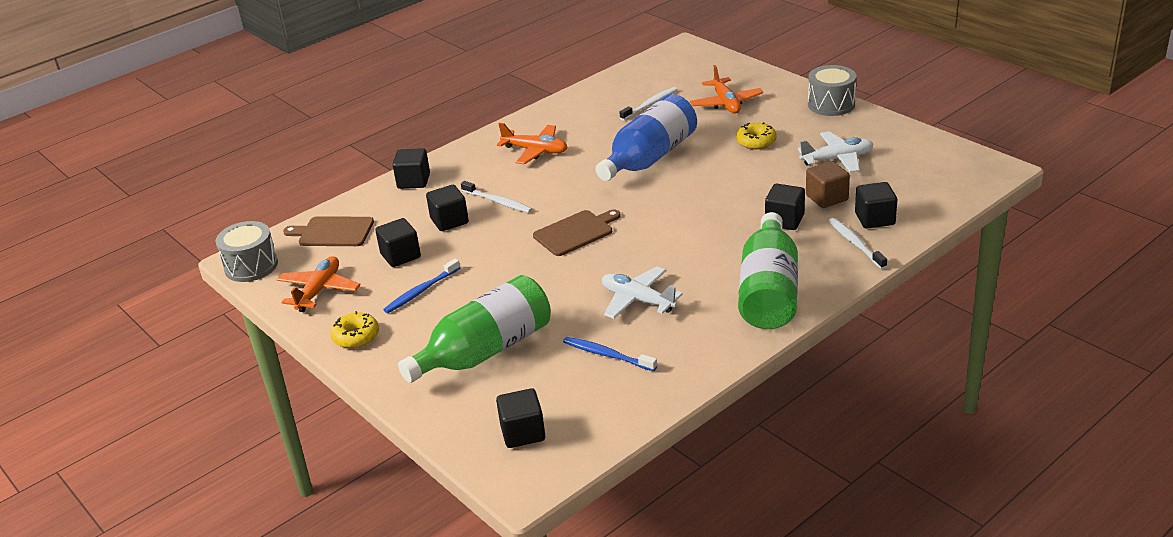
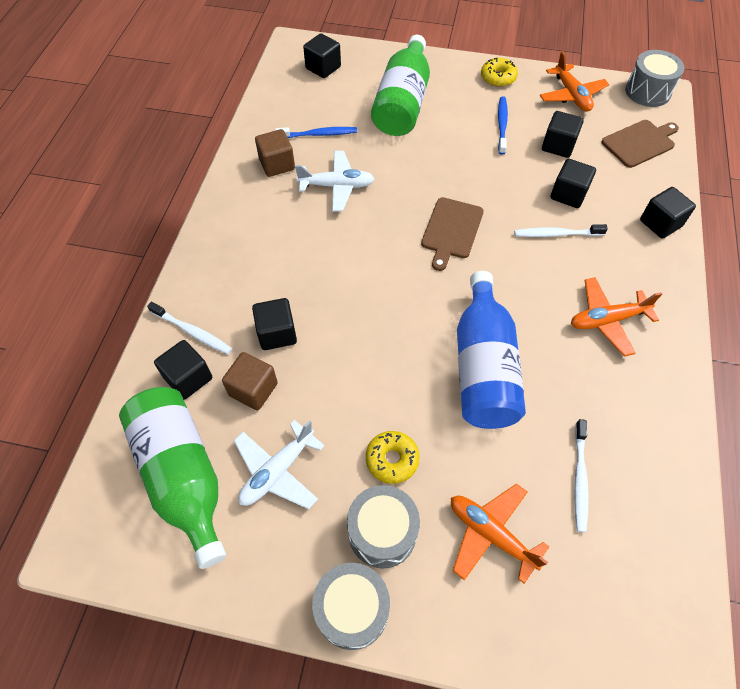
camera: 140 degrees right, 25 degrees up
green bottle [738,212,798,329] -> green bottle moved to [119,387,226,569]
none -> brown cube [255,129,295,177]
none -> grey drum [347,485,420,569]

